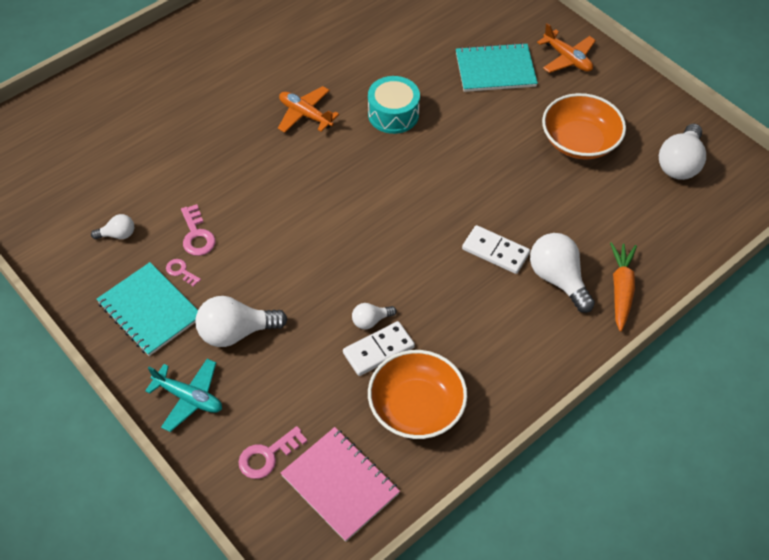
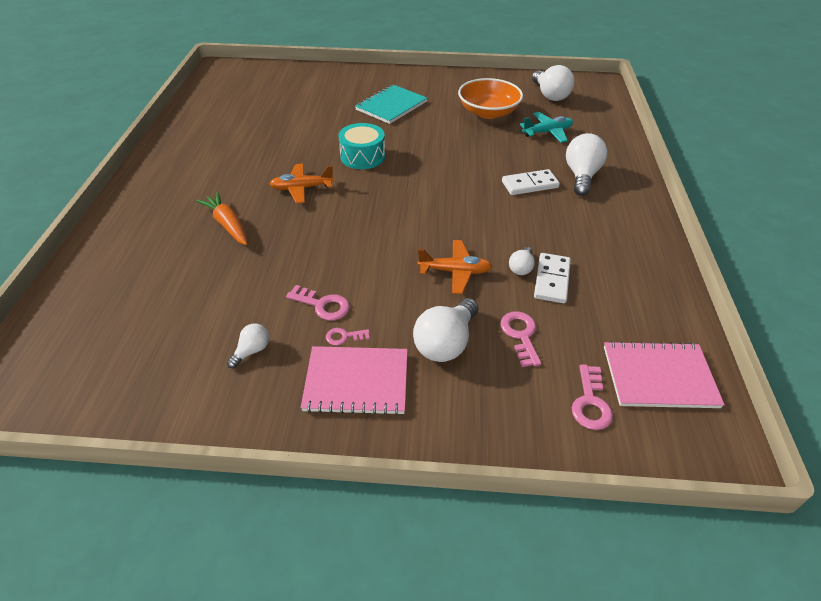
camera: 45 degrees left, 10 degrees down
turquoise notebook [96,262,198,356] -> pink notebook [301,346,408,416]
turquoise plane [145,359,222,432] -> turquoise plane moved to [520,112,573,143]
orange bowl [368,350,467,439] -> none
white light bulb [530,233,595,313] -> white light bulb turned 90 degrees clockwise [566,133,607,196]
orange plane [537,23,596,73] -> orange plane moved to [418,240,493,294]
orange carrot [610,242,637,332] -> orange carrot moved to [196,192,248,245]
none -> pink key [501,311,541,367]

